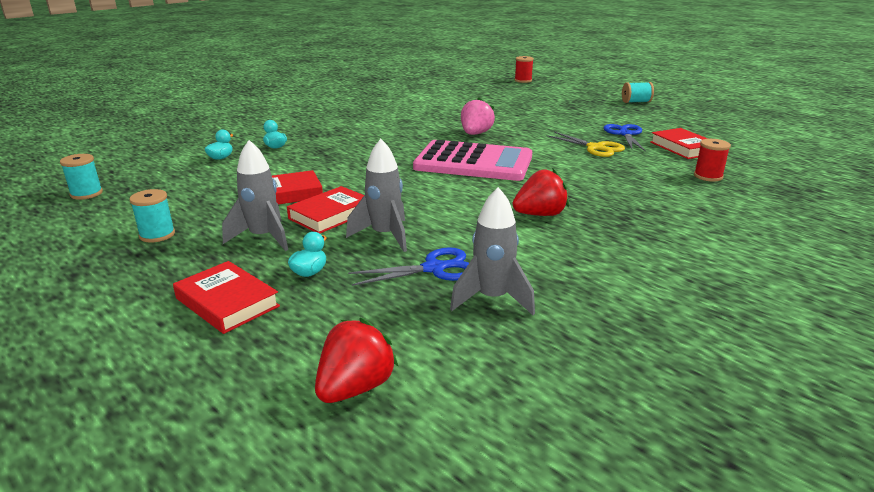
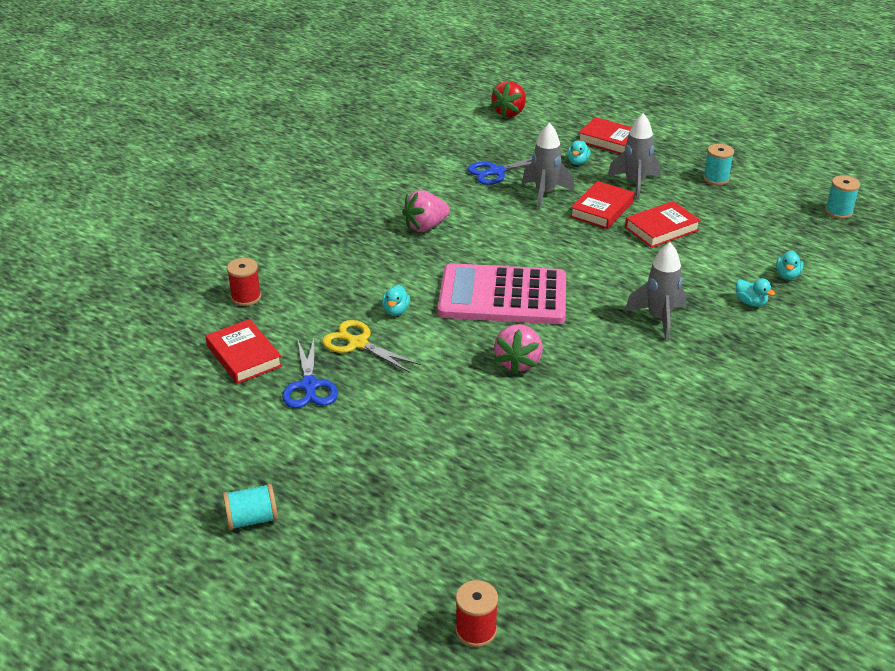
camera: 170 degrees right, 10 degrees up
grey rocket [450,187,535,315] -> grey rocket moved to [625,242,686,342]
red strawberry [512,169,569,216] -> pink strawberry [402,190,450,232]
none -> turquoise duck [382,284,410,316]

